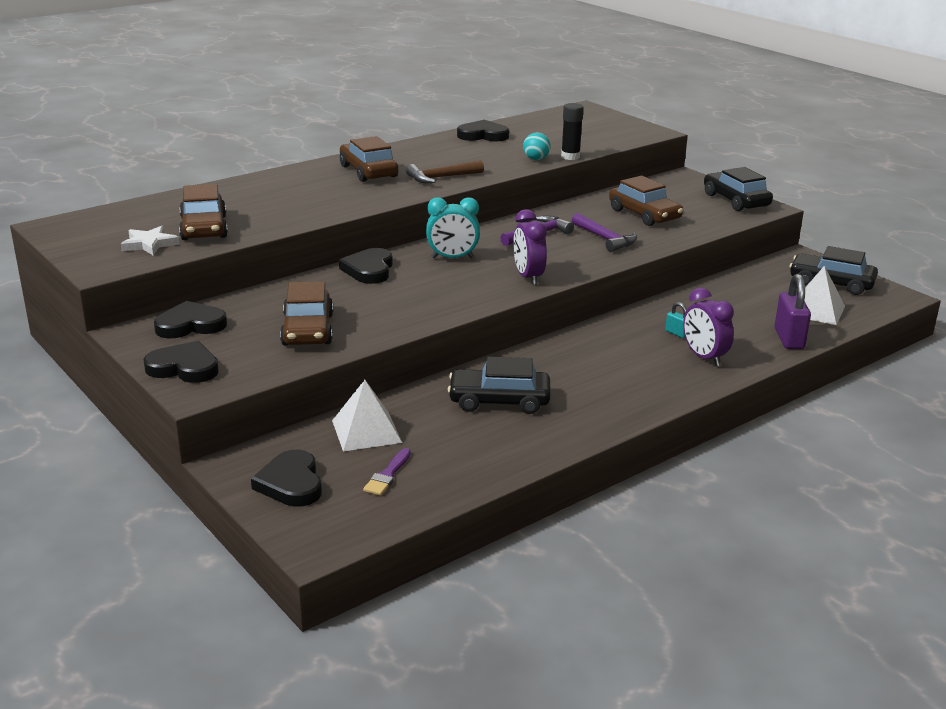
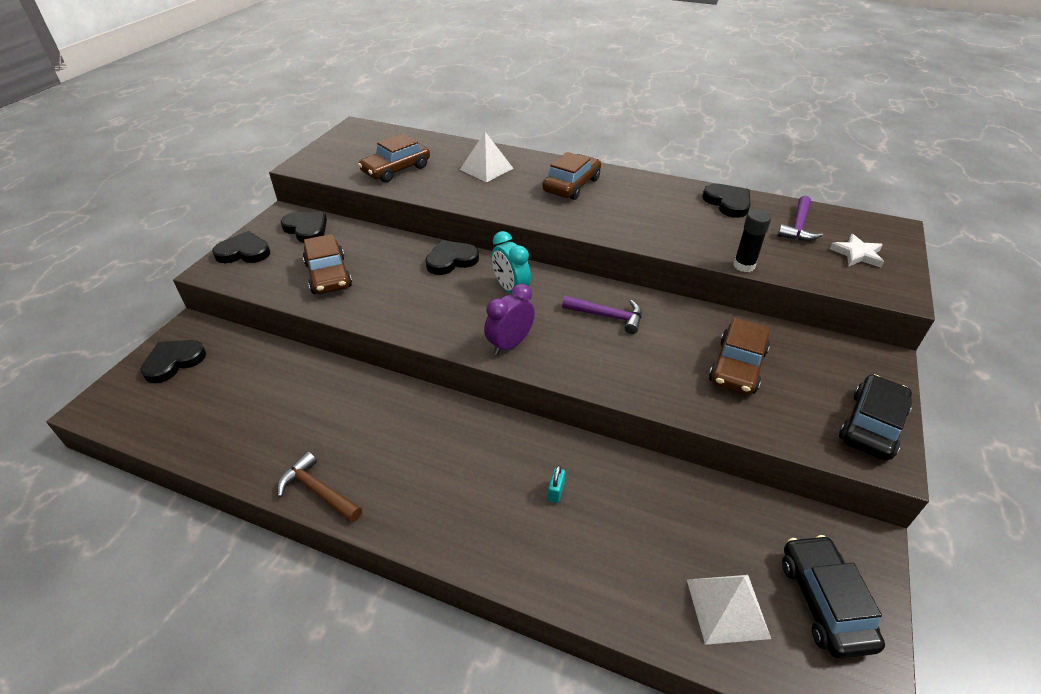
camera: 60 degrees right, 15 degrees up
white star [121,226,180,255] -> white star moved to [830,234,884,267]
black heart [143,341,219,383] -> black heart turned 75 degrees counterclockwise [212,231,270,263]
brown car [280,281,333,345] -> brown car turned 75 degrees counterclockwise [303,234,352,294]
white pyramid [332,380,402,451] -> white pyramid moved to [460,132,514,182]
purple brush [363,448,411,496] -> none
brown hammer [406,160,484,183] -> brown hammer moved to [277,452,362,522]
black car [448,357,551,414] -> none
turquoise ball [523,133,551,160] -> none
purple hammer [572,213,637,252] -> purple hammer moved to [777,196,823,241]
purple clock [683,288,734,366] -> none
purple padlock [775,274,811,349] -> none

